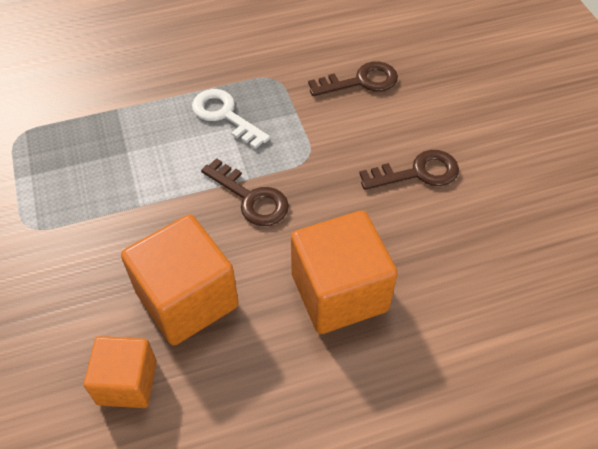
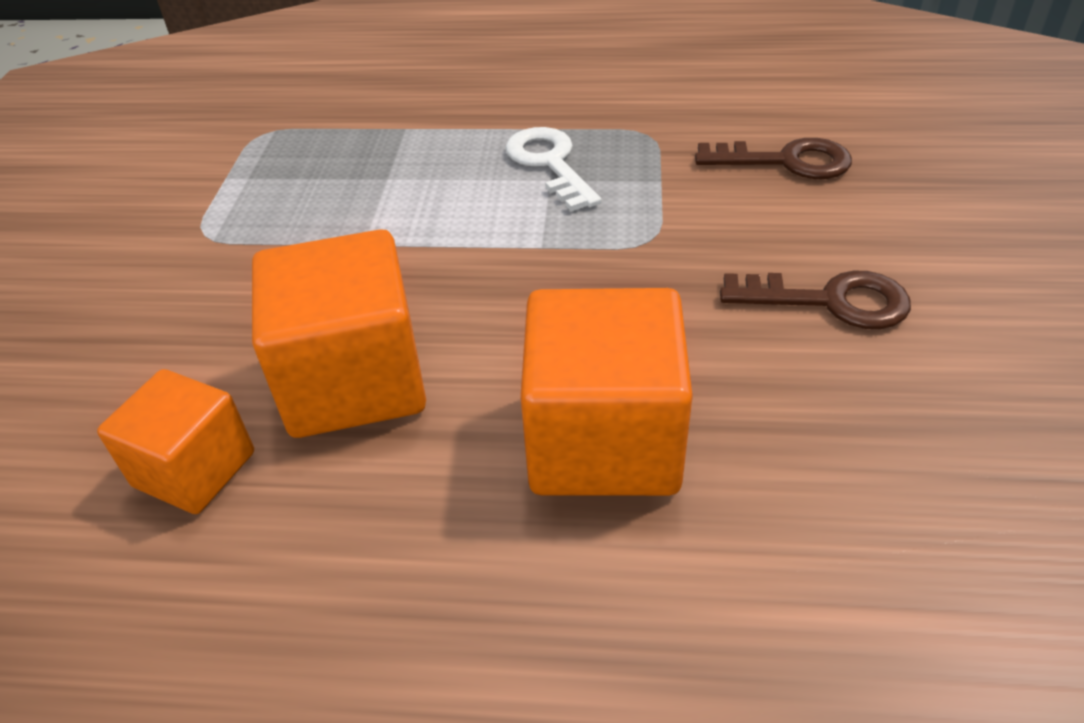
camera: 25 degrees right, 10 degrees down
brown key [201,158,289,226] -> none

